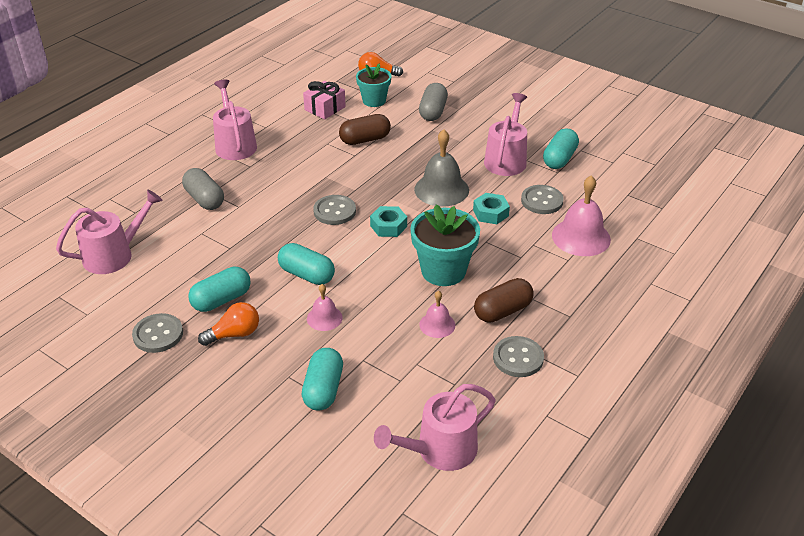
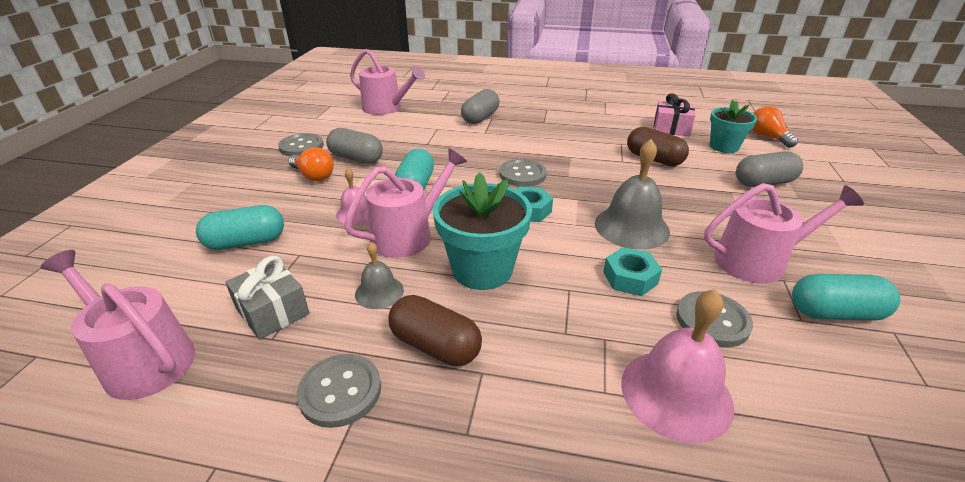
camera: 65 degrees right, 5 degrees down
turquoise capsule [188,267,251,312] -> grey capsule [326,128,383,164]
pink watering can [213,79,257,160] -> pink watering can moved to [344,148,467,258]
pink bell [419,291,455,338] -> grey bell [355,242,404,309]
none -> grey gift [225,256,310,340]

